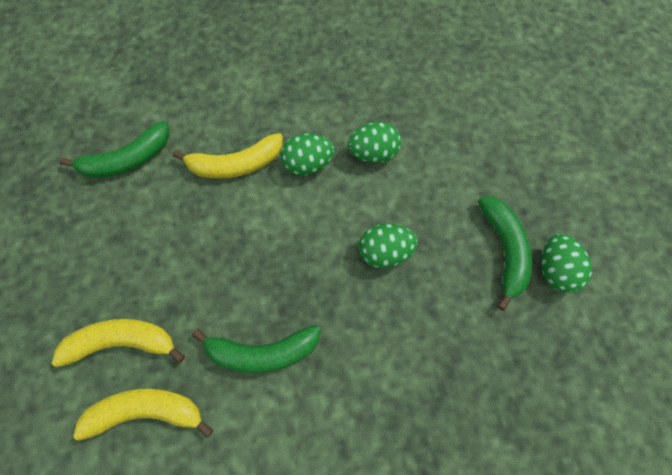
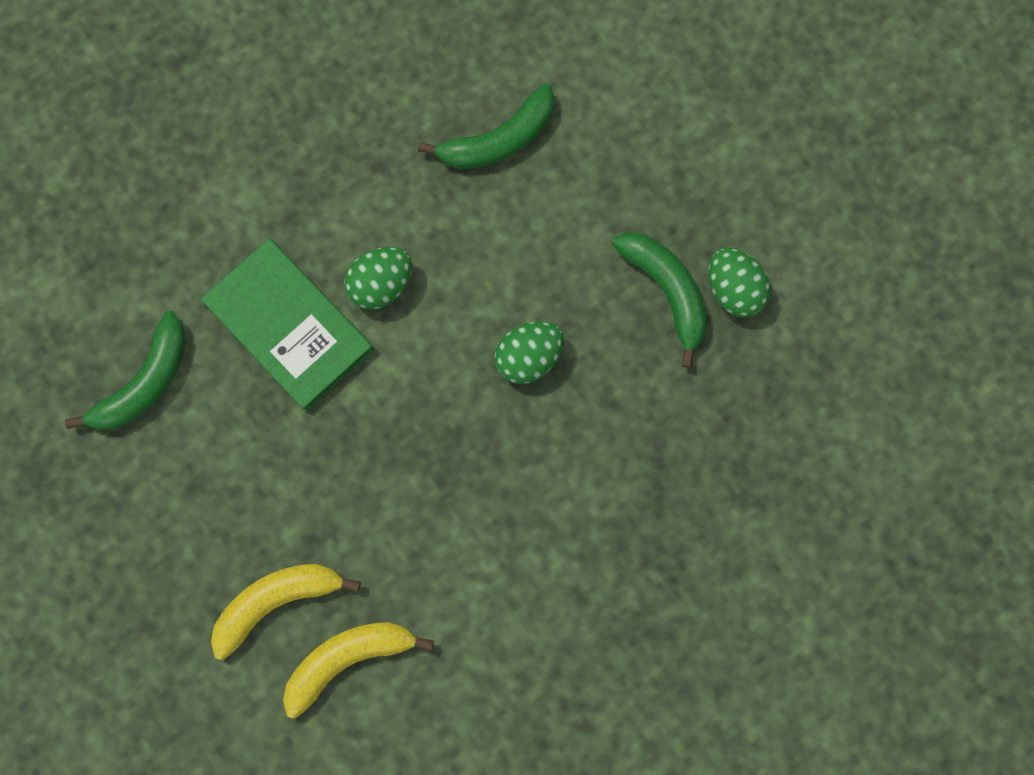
camera: 25 degrees left, 10 degrees up
yellow banana [173,133,283,179] -> green book [201,239,373,411]
green banana [192,325,321,373] -> green banana moved to [418,83,555,169]
green egg [348,122,401,163] -> none

